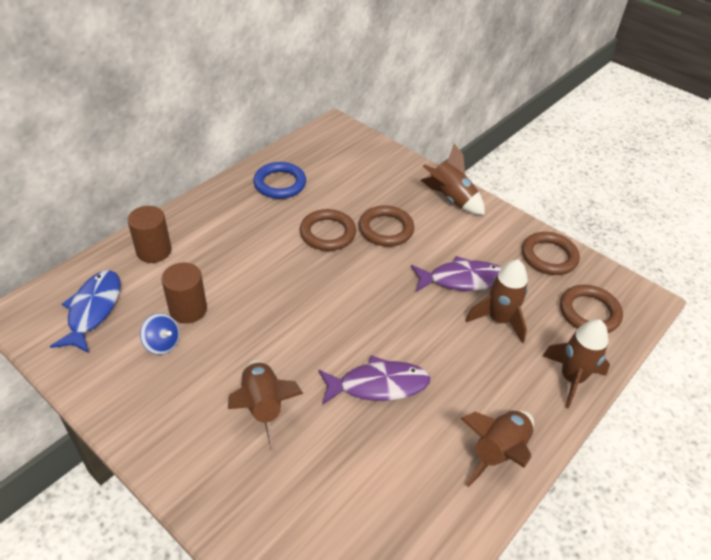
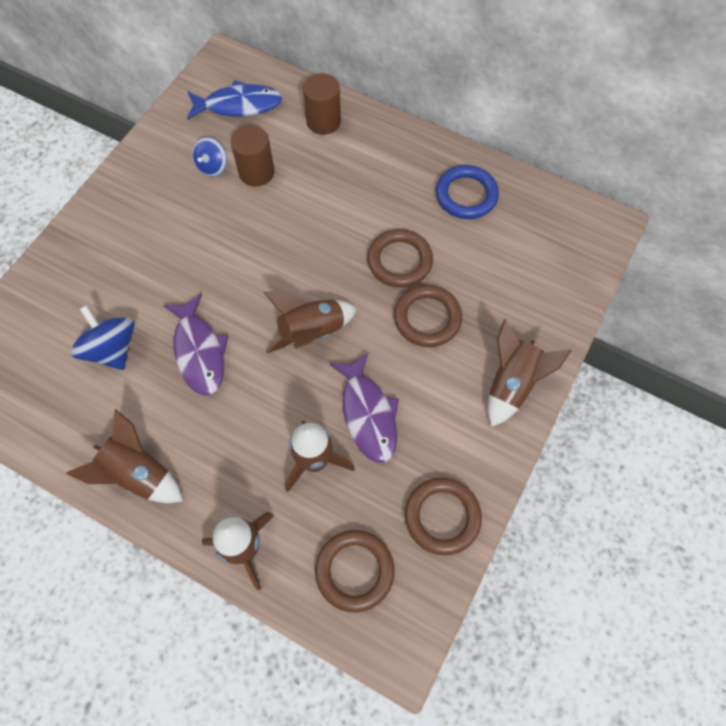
camera: 80 degrees right, 20 degrees up
brown rocket [228,360,303,451] -> brown rocket moved to [264,290,357,353]
none -> blue spinning top [71,305,135,370]

